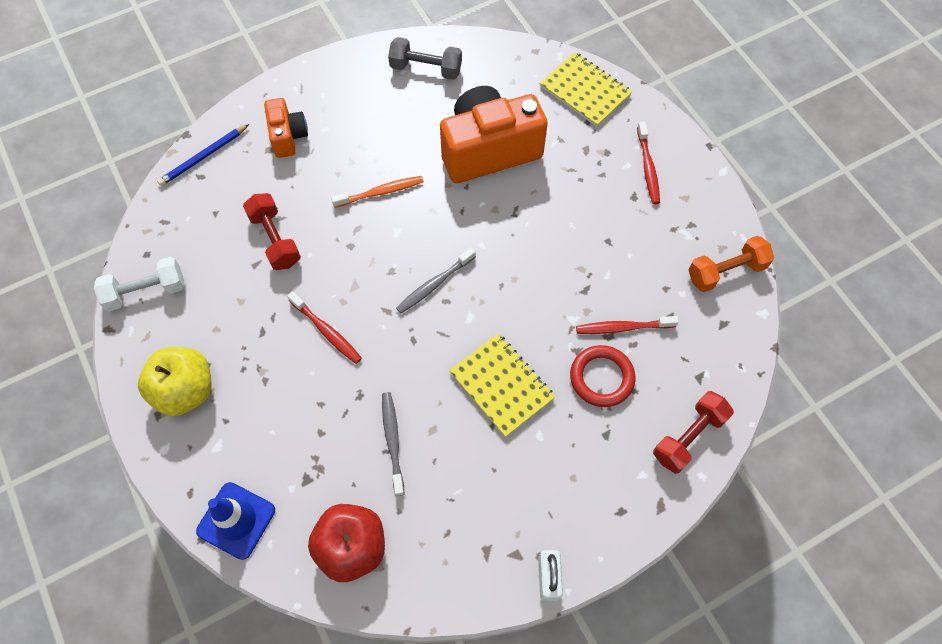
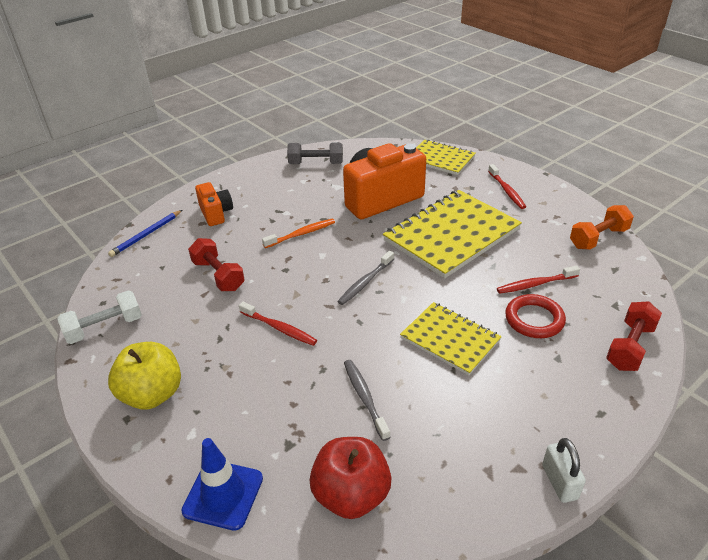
camera: 10 degrees left, 25 degrees down
none -> yellow notebook [383,190,522,278]

